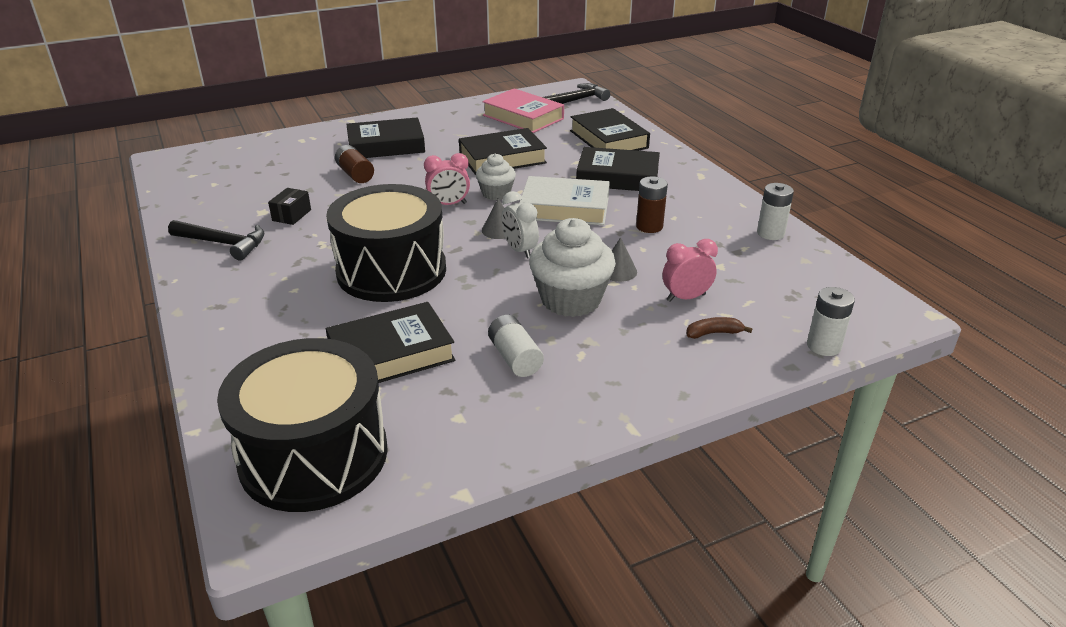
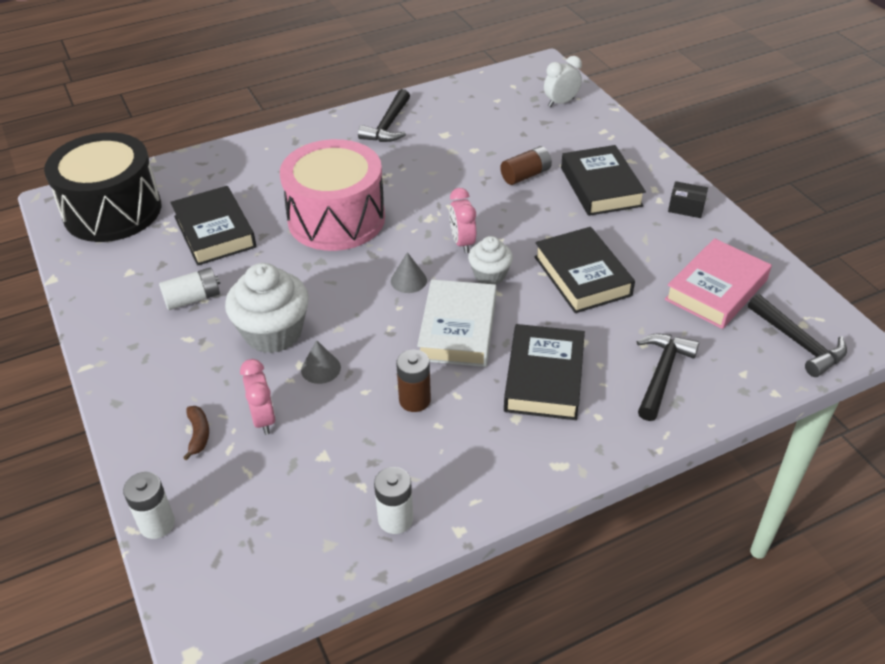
camera: 90 degrees right, 10 degrees up
black box [268,188,311,225] -> black box moved to [668,181,708,218]
black drum [326,184,446,302] -> pink drum [280,139,385,251]
white clock [501,191,539,259] -> white clock moved to [544,56,582,107]
black book [570,108,650,151] -> black hammer [636,333,699,421]

